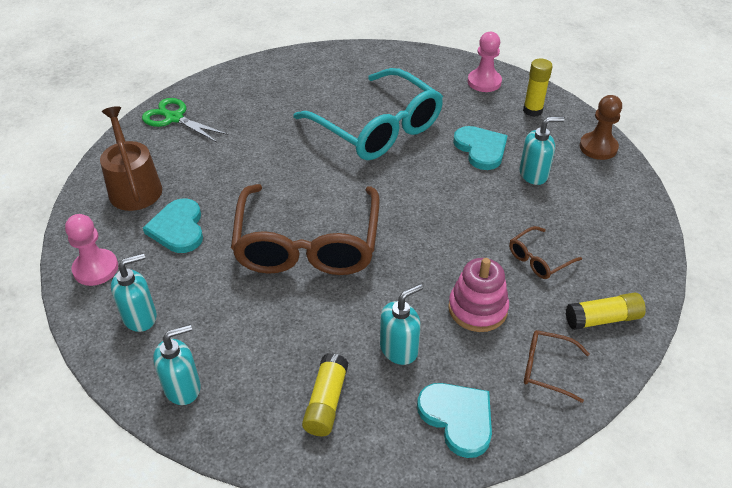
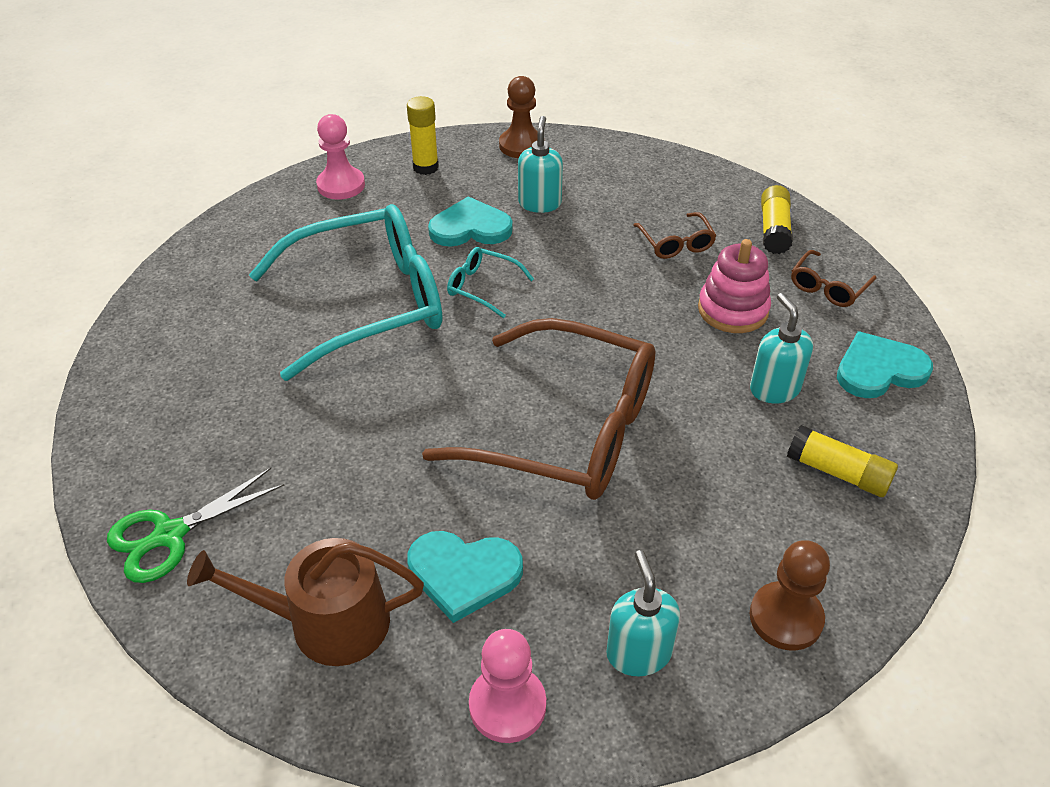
camera: 70 degrees left, 0 degrees up
turquoise soap dispenser [153,324,201,405] -> brown pawn [750,540,830,651]
none -> turquoise glasses [447,247,534,318]

